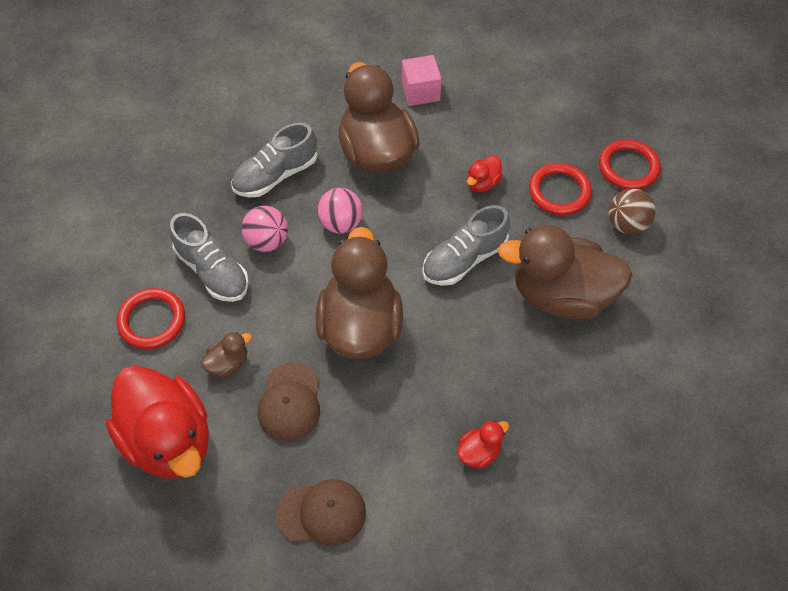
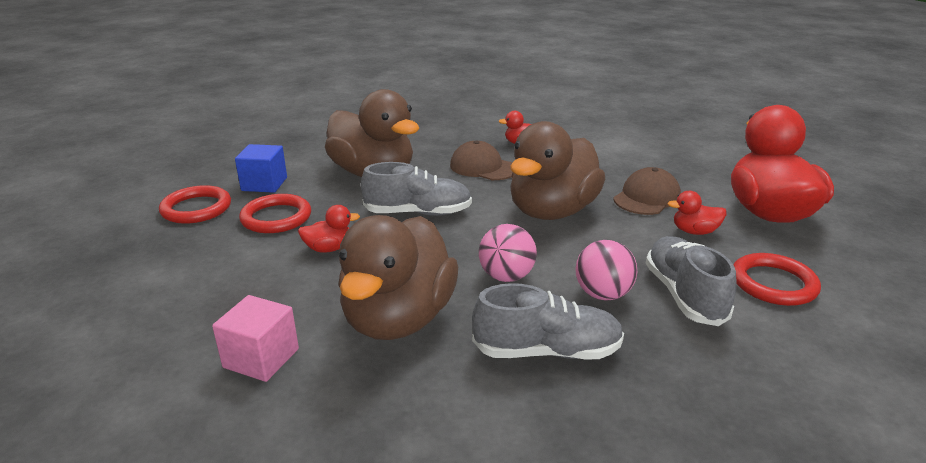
camera: 145 degrees left, 30 degrees down
brown duck [201,332,252,377] -> red duck [668,191,727,235]
brown cap [276,479,366,546] -> brown cap moved to [450,140,513,180]
brown ball [608,189,656,234] -> blue cube [235,144,287,193]

